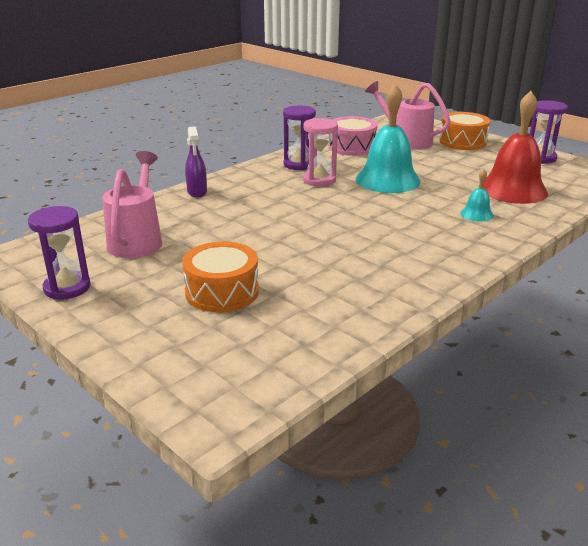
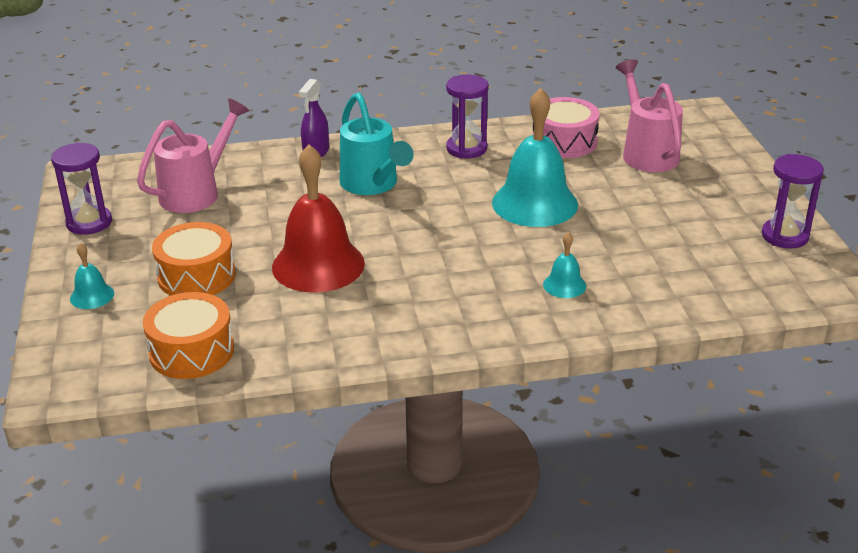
camera: 35 degrees right, 5 degrees up
pink hourglass [303,118,338,186] -> none
orange drum [439,112,490,150] -> orange drum moved to [143,292,234,379]
red bell [479,91,548,204] -> red bell moved to [272,145,365,293]
none -> turquoise bell [70,243,114,309]
none -> turquoise watering can [340,93,414,195]

